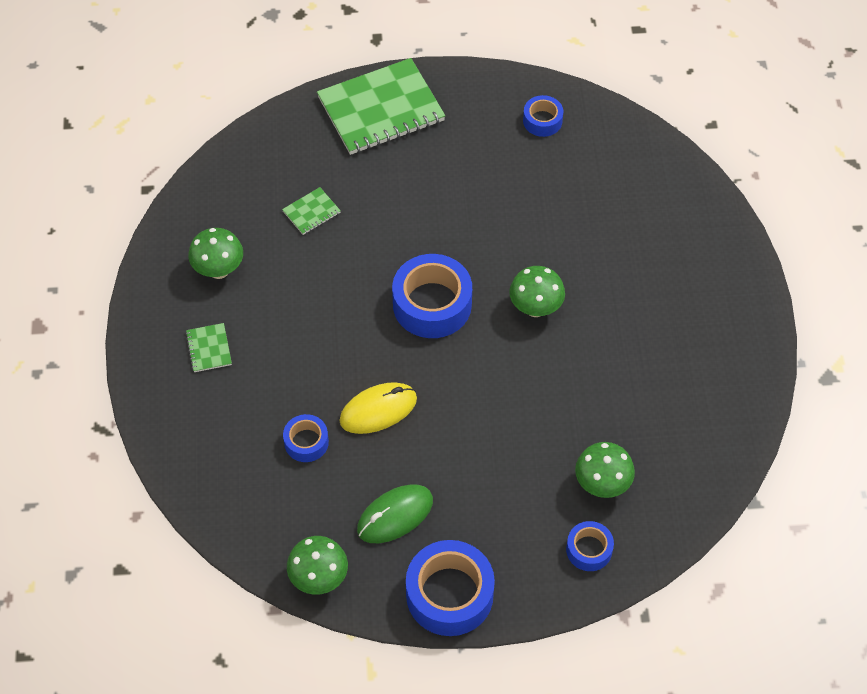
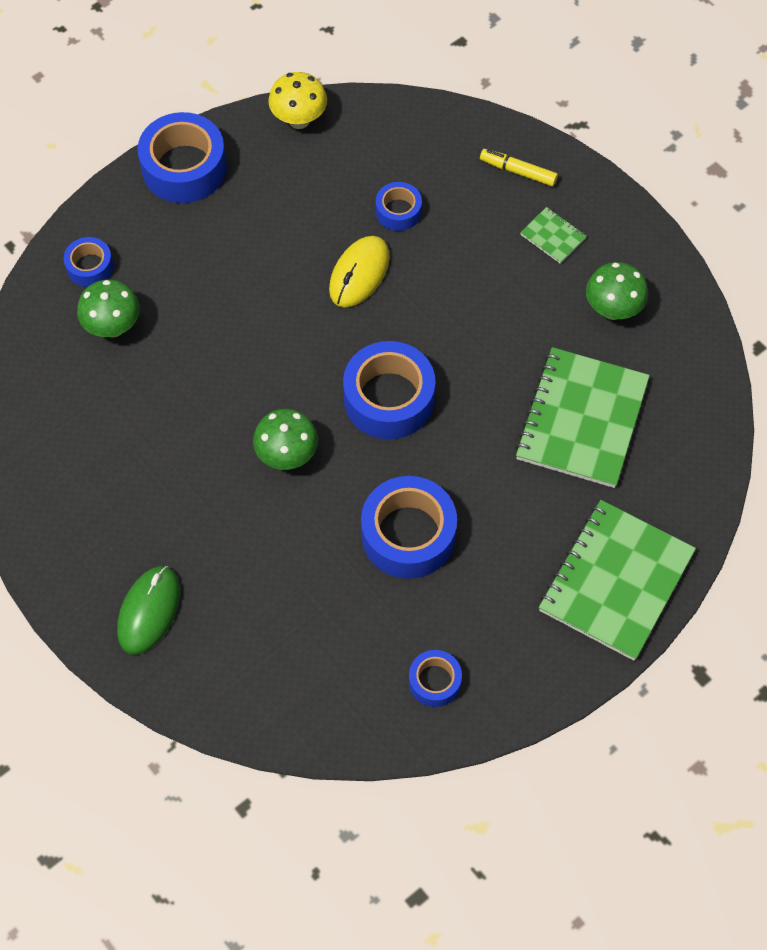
camera: 145 degrees right, 5 degrees up
green notebook [282,187,341,235] -> green notebook [515,347,650,488], size x2.34
green mushroom [287,536,348,595] -> yellow mushroom [268,72,327,129]
green mouse [357,485,433,543] -> green mouse moved to [117,566,180,655]
none -> blue tape [361,476,457,579]
none -> yellow marker [480,149,558,187]

